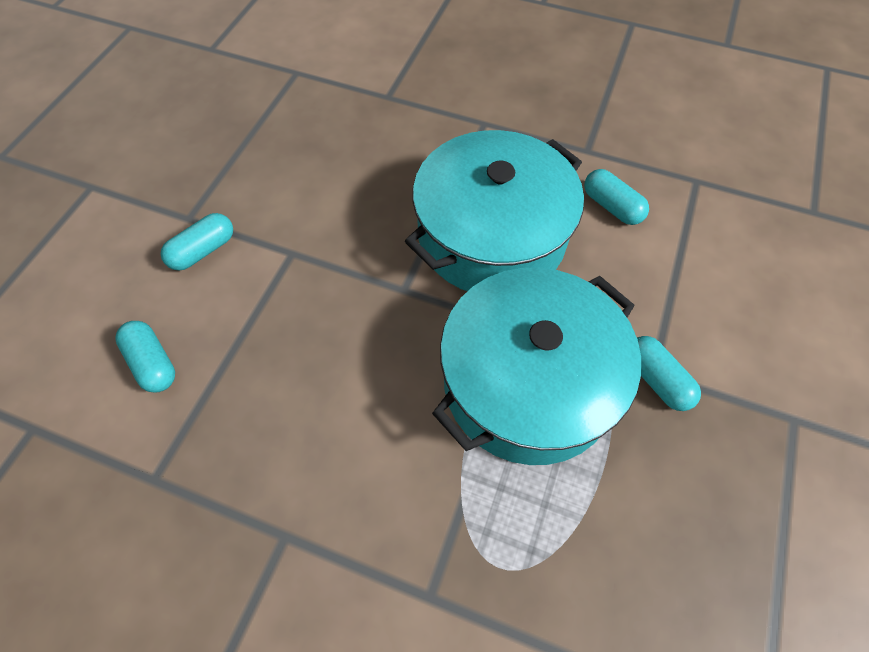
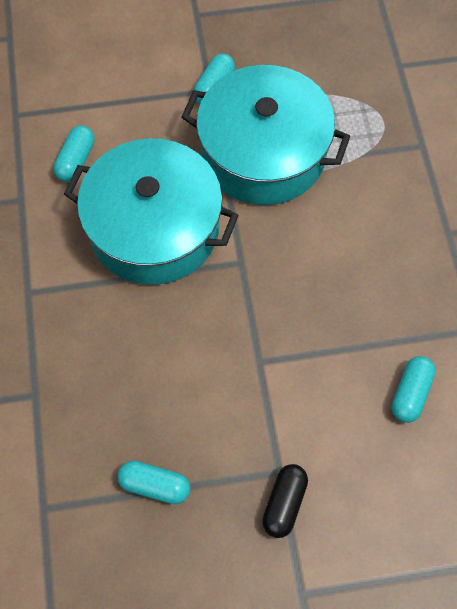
camera: 120 degrees left, 5 degrees up
turquoise capsule [161,213,233,270] -> turquoise capsule moved to [117,461,190,504]
none -> black capsule [262,464,308,538]

